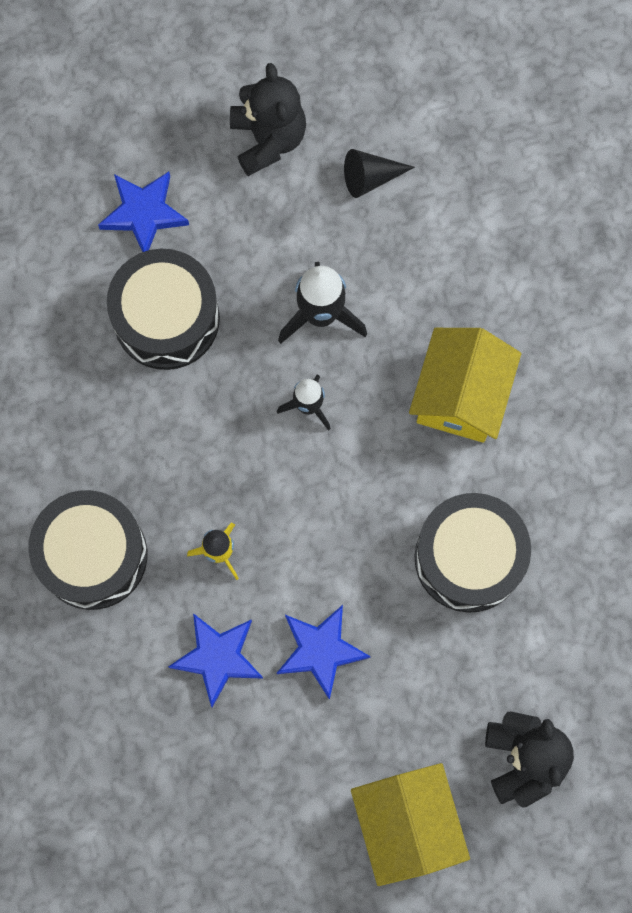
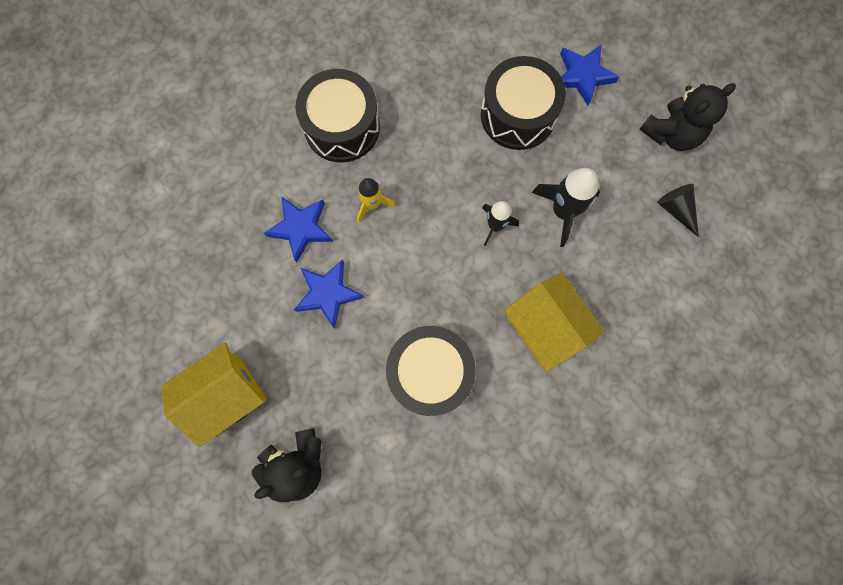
camera: 70 degrees right, 0 degrees up
yellow house [409,328,521,443] -> yellow house turned 60 degrees clockwise [504,272,605,371]

